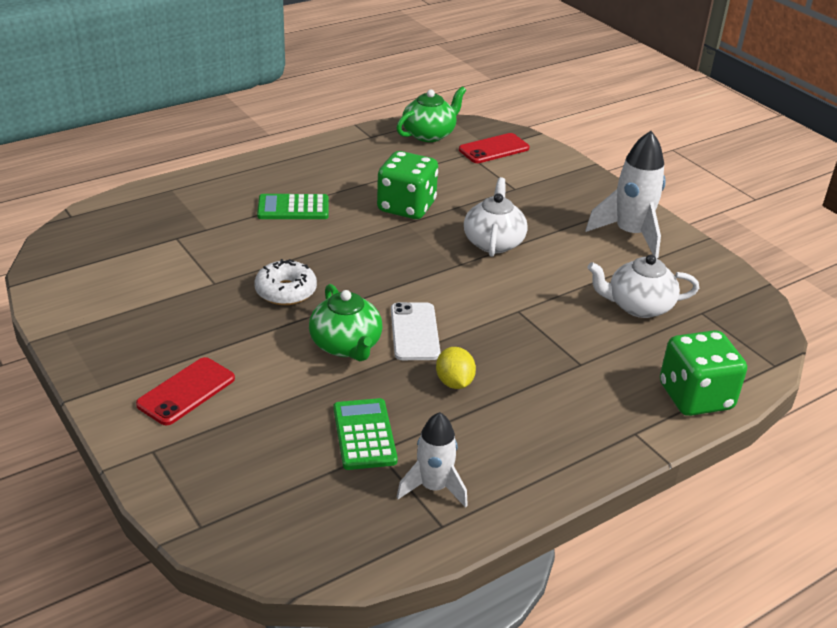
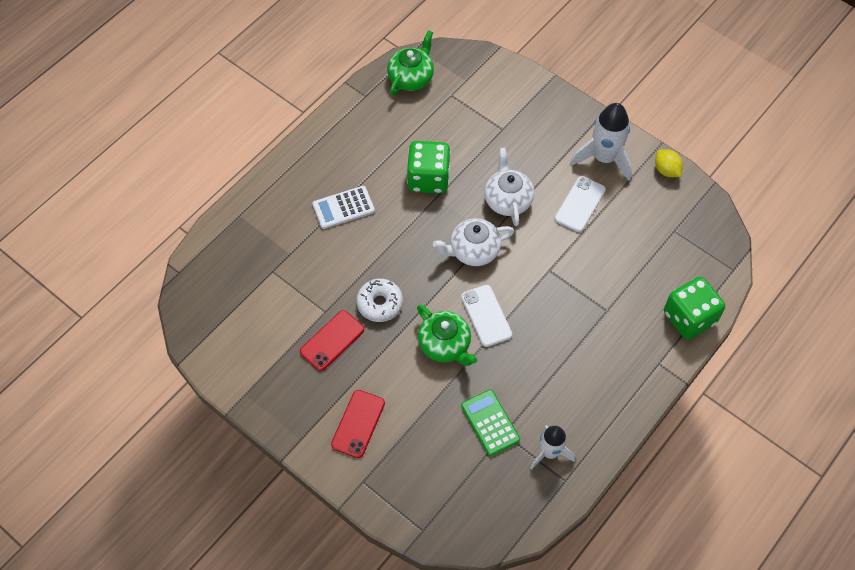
camera: 15 degrees left, 25 degrees up
green calculator [257,194,329,219] -> white calculator [312,186,375,229]
yellow lemon [436,347,476,389] -> yellow lemon moved to [655,149,683,177]
red phone [459,133,529,163] -> red phone moved to [300,310,364,371]
white teapot [587,255,699,318] -> white teapot moved to [433,218,514,266]
none -> white phone [555,176,606,232]

